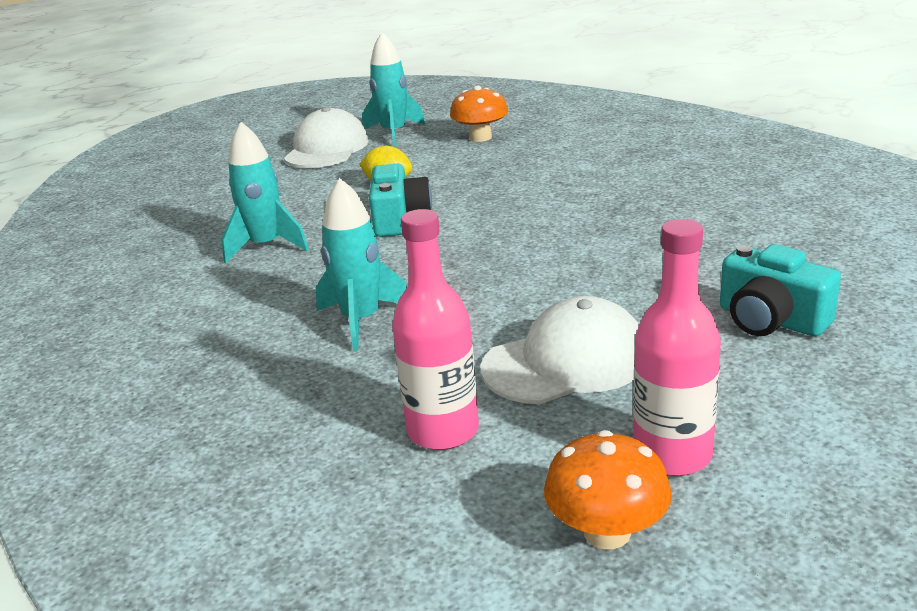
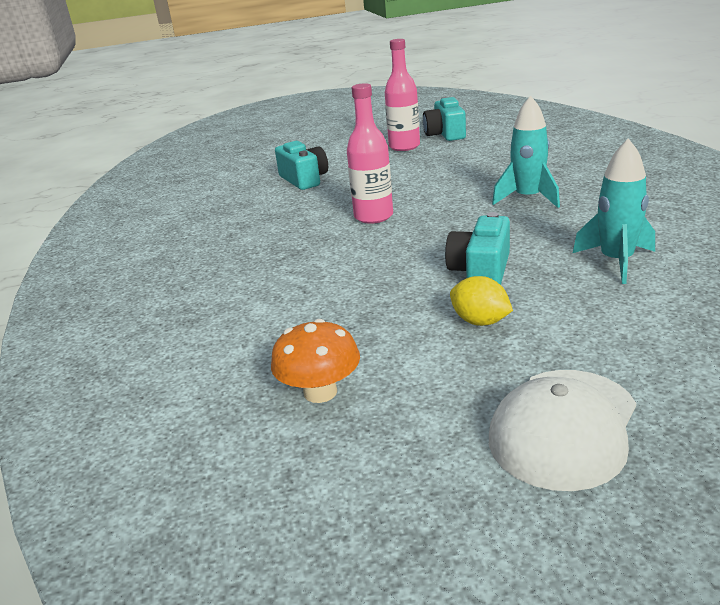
camera: 160 degrees left, 0 degrees up
turquoise rocket [362,32,425,146] -> none
pink bottle [392,209,479,450] -> pink bottle moved to [347,83,393,224]
white cap [481,296,639,404] -> none
orange mushroom [544,430,672,549] -> turquoise camera [423,97,466,141]

